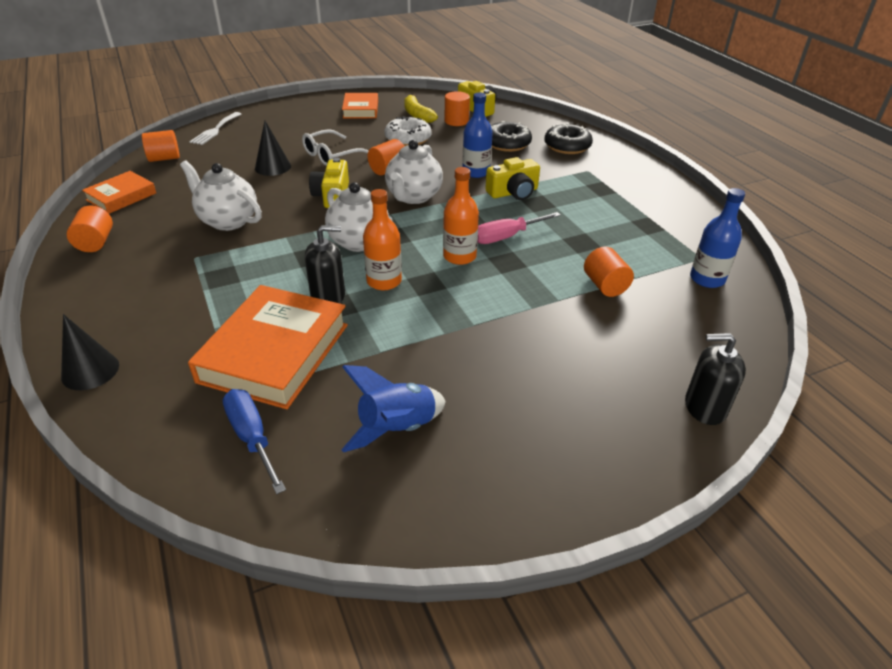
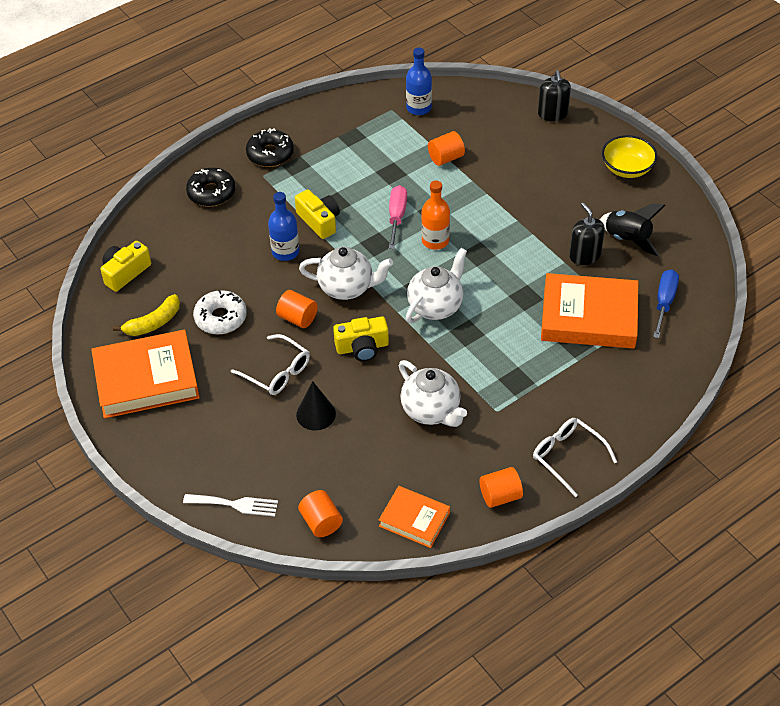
camera: 100 degrees left, 10 degrees up
black cone [61,314,119,390] -> none
white teapot [180,161,262,231] -> white teapot turned 60 degrees counterclockwise [399,360,467,427]
blue screwdriver [222,389,286,494] -> blue screwdriver turned 150 degrees clockwise [653,269,679,338]
black soap dispenser [305,225,345,303] -> black soap dispenser moved to [569,203,605,265]
blue rocket [341,365,446,452] -> black rocket [600,204,666,256]
orange book [342,93,378,118] -> orange book [91,330,200,418], size x1.79
orange bottle [363,189,402,291] -> none
orange cylinder [444,91,470,126] -> none
pink screwdriver [477,212,561,244] -> pink screwdriver turned 135 degrees counterclockwise [389,185,407,249]
black donut [491,121,532,152] -> black donut moved to [246,128,294,167]
none -> white glasses [533,418,617,497]
none -> yellow bowl [602,135,657,178]

